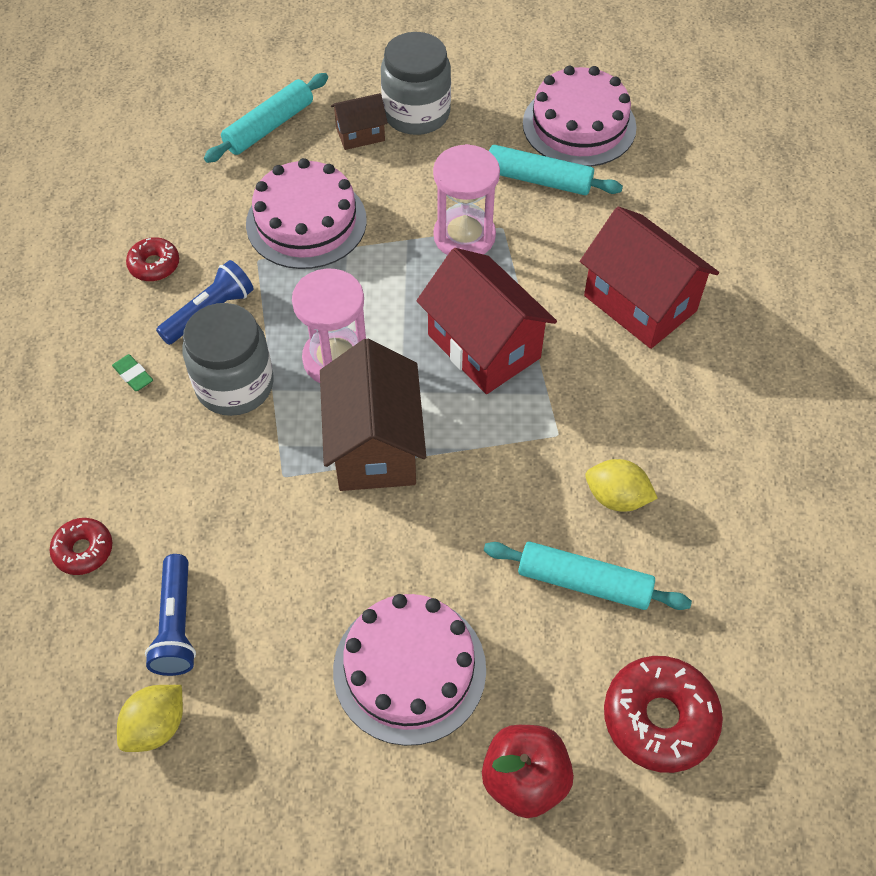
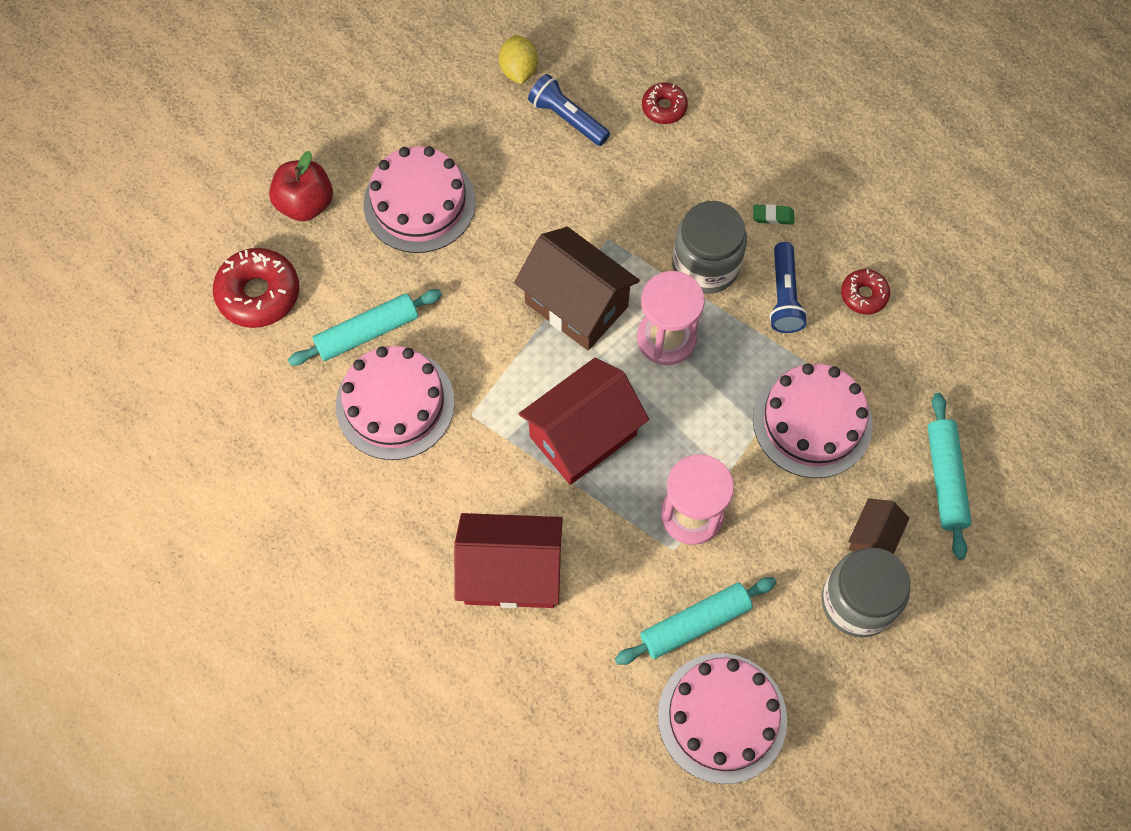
camera: 135 degrees right, 10 degrees up
red house [416,248,557,394] -> red house turned 45 degrees counterclockwise [519,358,649,485]
yellow lemon [585,459,658,512] -> pink cake [336,346,455,460]

